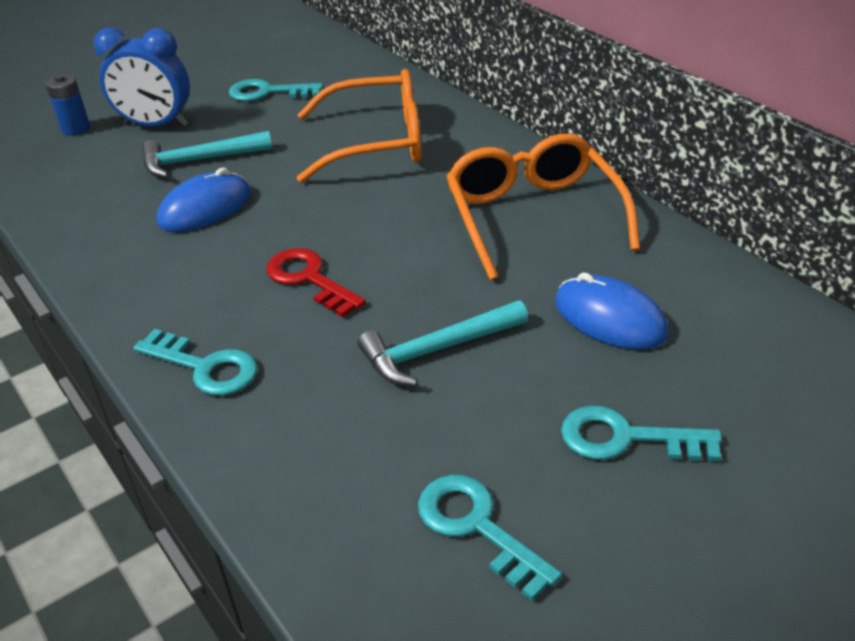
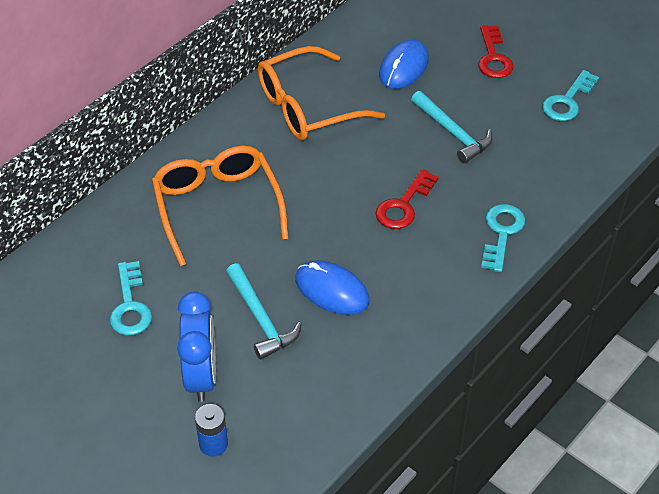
camera: 105 degrees left, 10 degrees up
turquoise key [561,406,722,461] -> red key [478,25,514,78]

